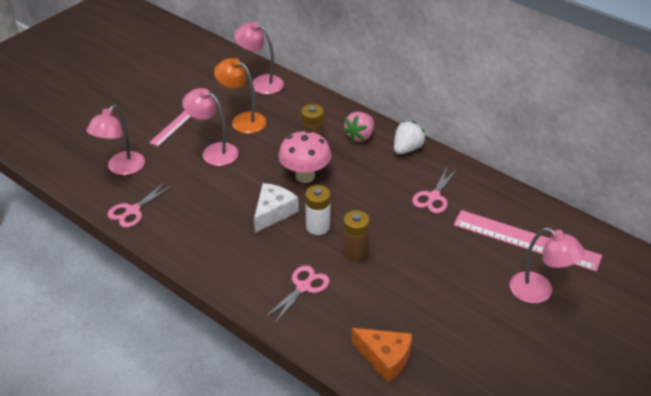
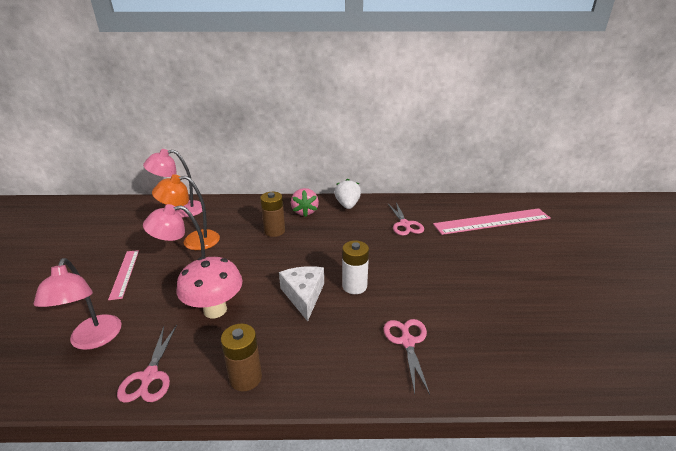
camera: 40 degrees left, 10 degrees down
pink mushroom [278,130,331,183] -> pink mushroom moved to [177,257,242,318]
brown battery [343,210,370,262] -> brown battery moved to [221,324,262,391]
orange cheese [351,328,412,383] -> none
pink lamp [510,227,585,303] -> none

